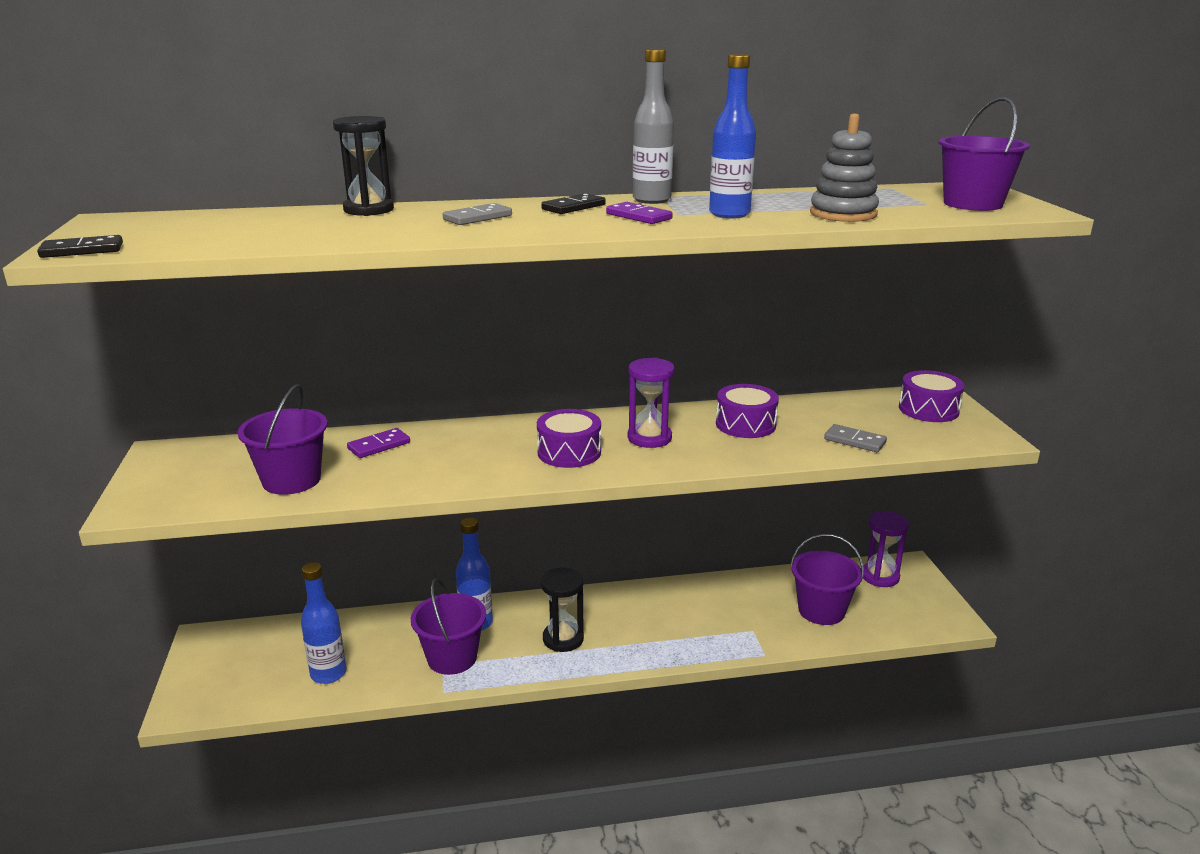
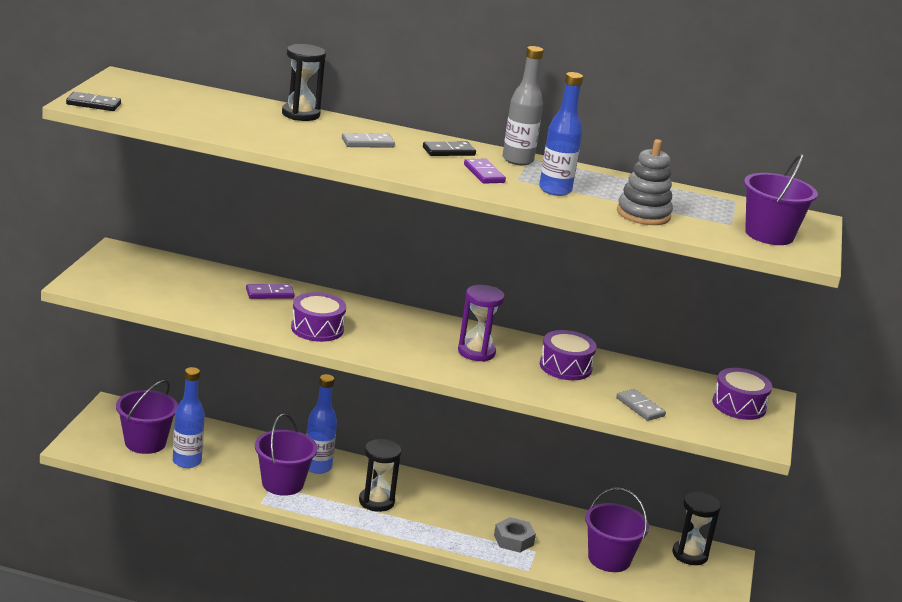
camera: 20 degrees right, 0 degrees up
purple bucket [237,384,328,495] -> purple bucket moved to [116,380,178,454]
purple drum [537,409,601,468] -> purple drum moved to [291,292,346,342]
purple hourglass [863,511,909,587] -> black hourglass [672,491,721,565]
none -> grey nut [494,517,536,553]

